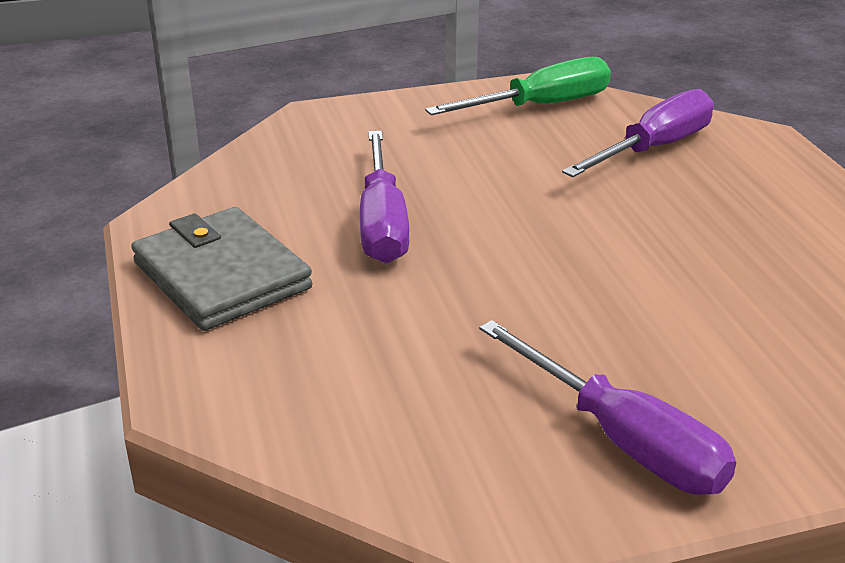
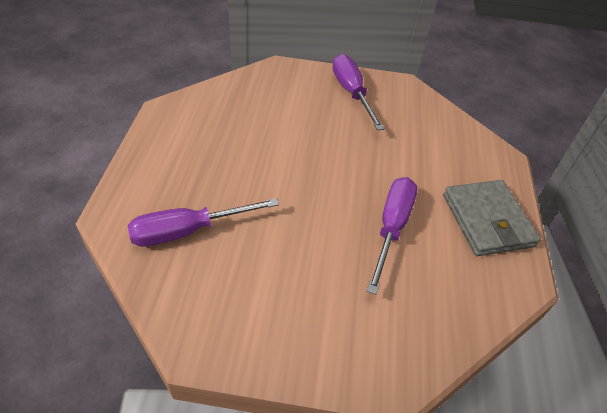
camera: 160 degrees left, 15 degrees up
green screwdriver [425,57,611,115] -> none

